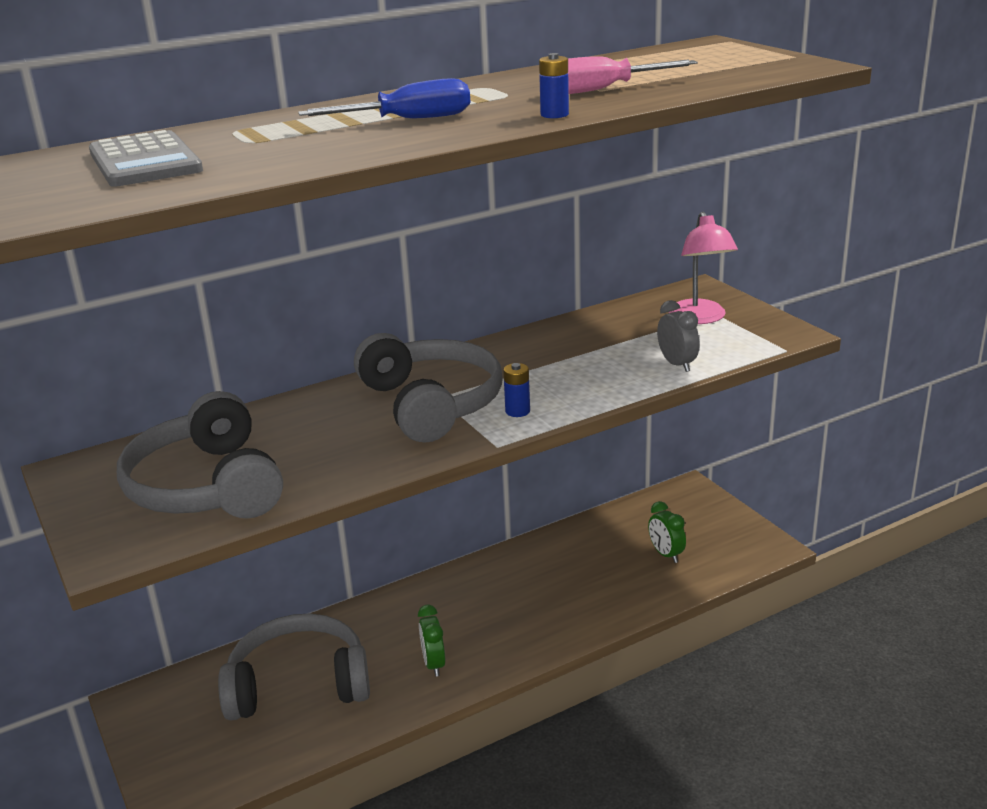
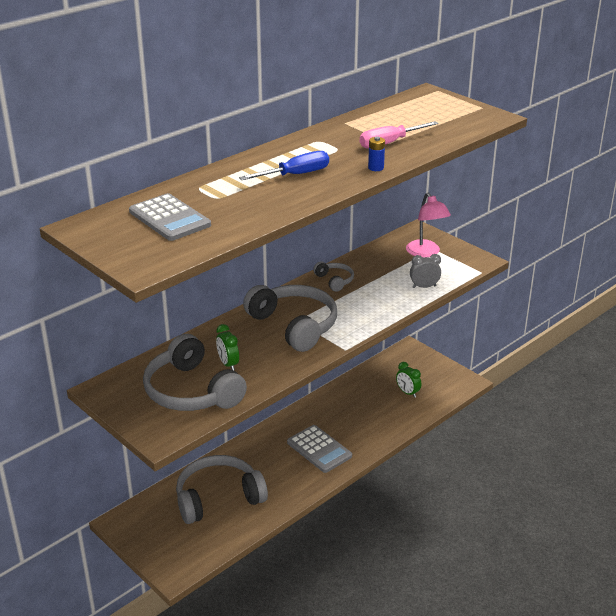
camera: 15 degrees left, 5 degrees up
green clock [418,605,445,677] -> green clock moved to [216,324,239,371]
blue battery [503,363,530,417] -> none
grey clock [657,300,700,372] -> grey clock turned 60 degrees counterclockwise [410,254,441,288]
none -> grey calculator [287,425,352,473]
none -> grey headphones [313,261,354,292]

